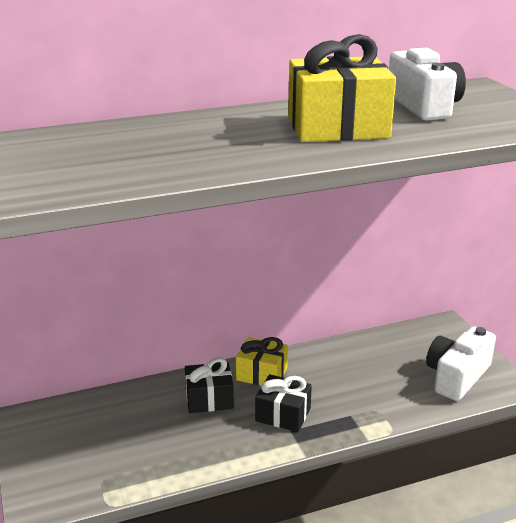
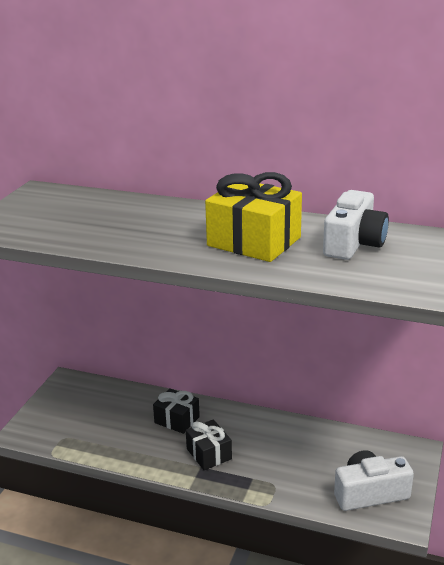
camera: 40 degrees right, 0 degrees up
yellow gift [236,337,288,386] -> none

